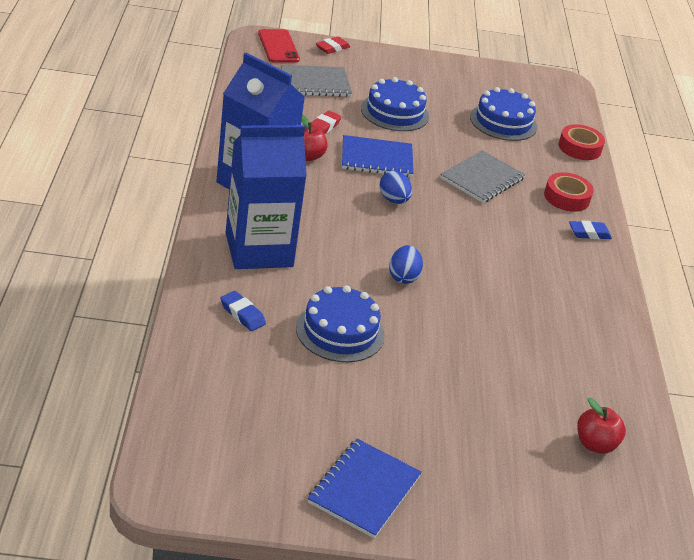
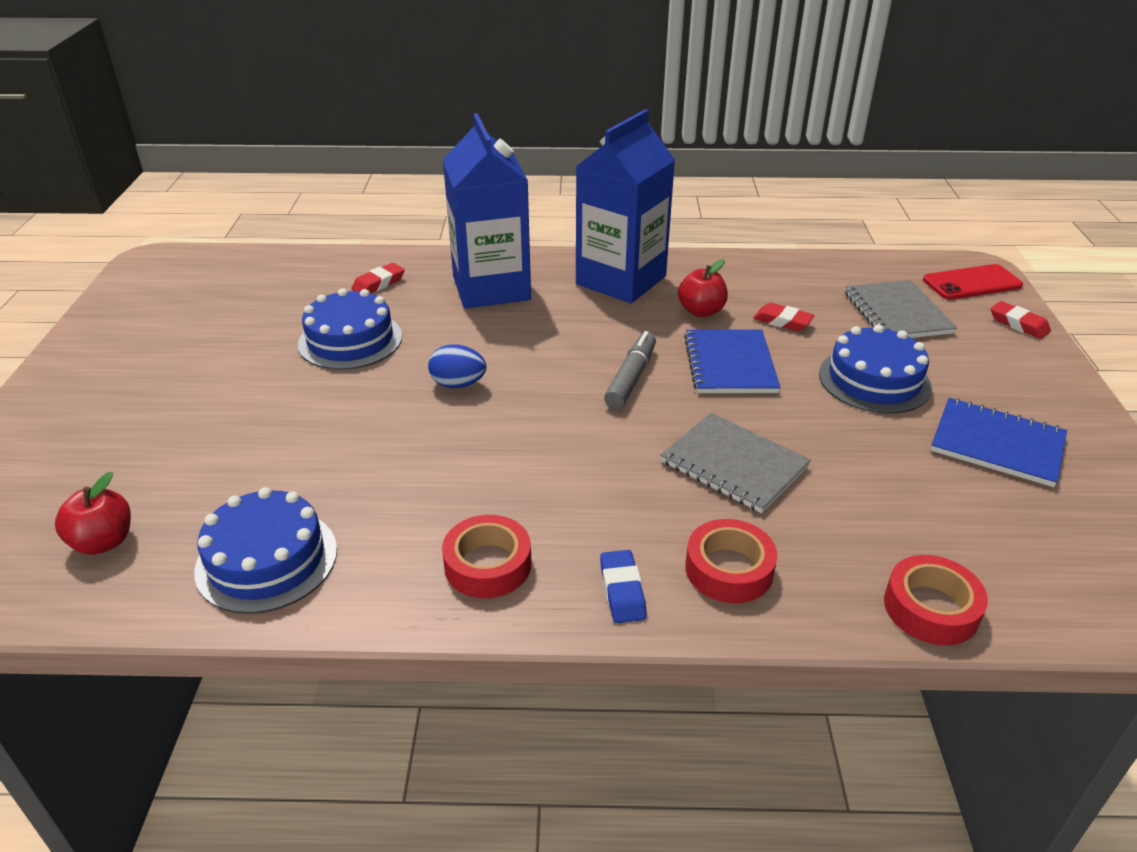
camera: 95 degrees right, 0 degrees up
blue eraser [220,291,266,331] -> red eraser [351,263,405,293]
blue notebook [308,439,422,538] -> blue notebook moved to [931,398,1067,487]
blue egg [379,171,412,204] -> grey marker [604,331,656,409]
blue cake [470,87,537,141] -> blue cake moved to [194,487,337,614]
none -> red tape [442,515,531,598]

